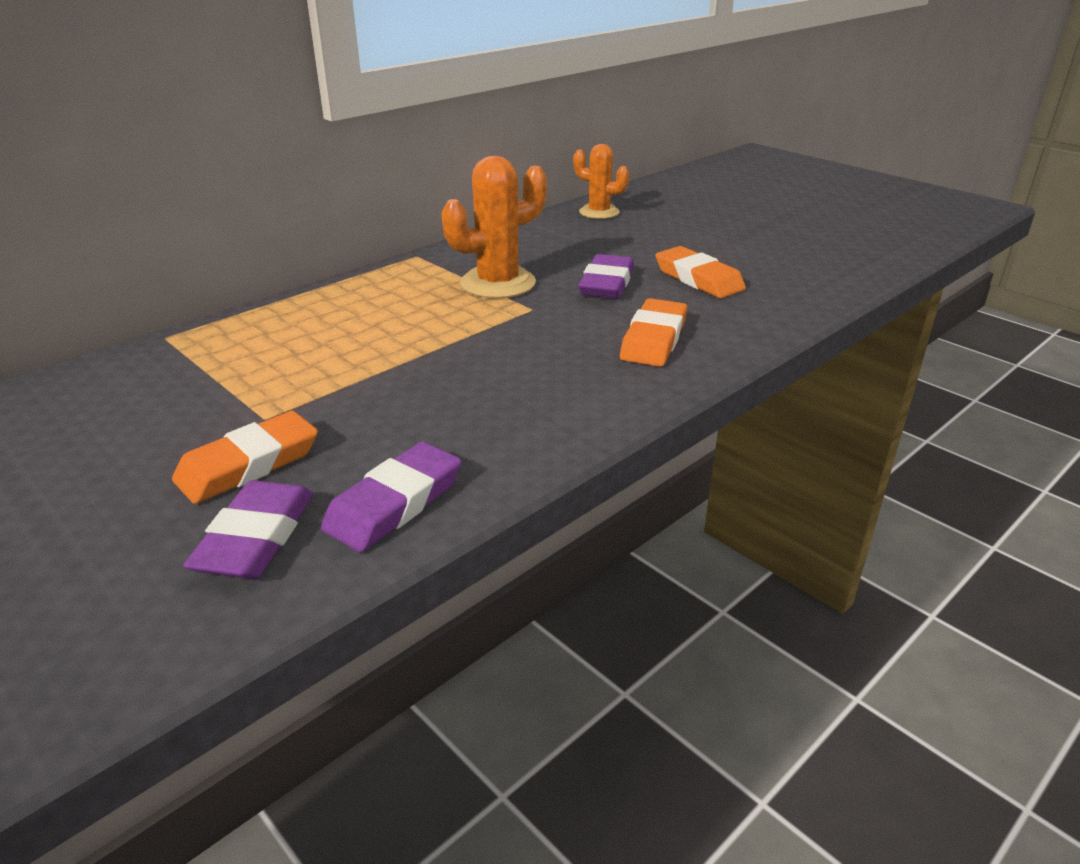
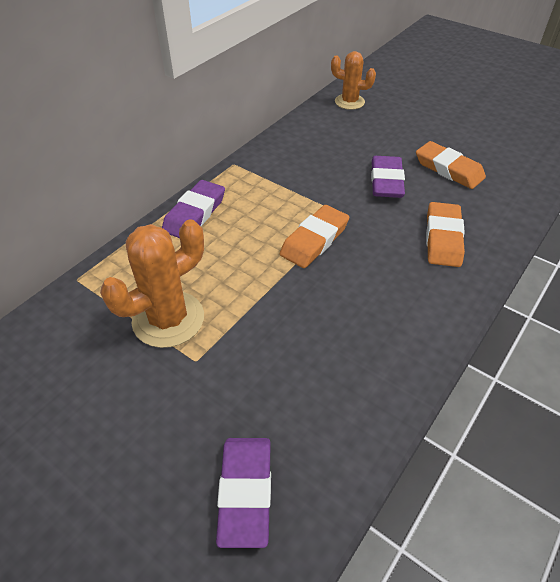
camera: 10 degrees left, 15 degrees up
orange eraser [172,411,318,504] -> orange eraser moved to [280,205,349,268]
purple eraser [321,442,461,552] -> purple eraser moved to [162,180,225,238]
orange cactus [441,156,547,298] -> orange cactus moved to [100,219,204,348]

